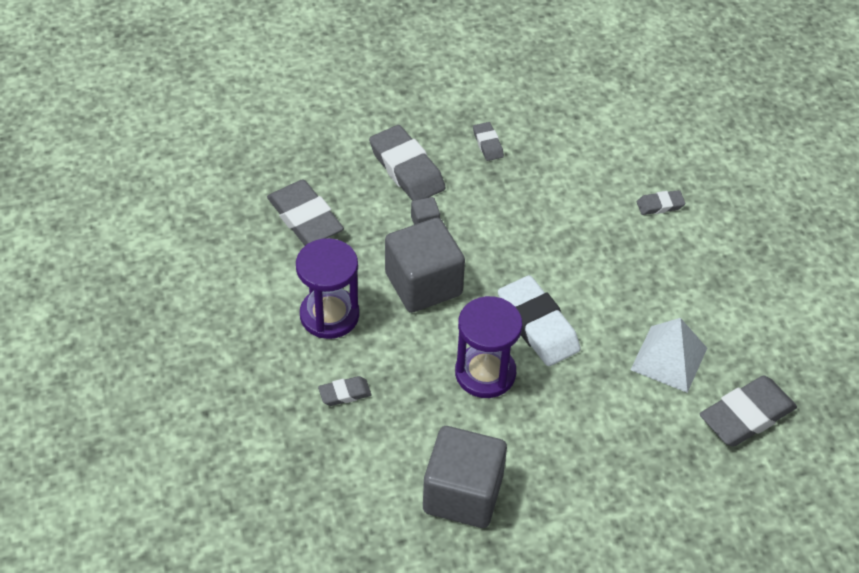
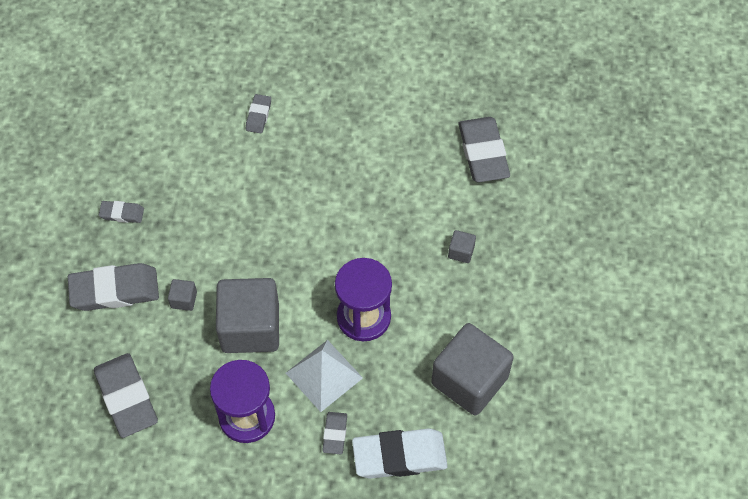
camera: 65 degrees left, 10 degrees up
grey eraser [267,180,344,246] -> grey eraser turned 75 degrees clockwise [94,353,158,438]
white eraser [498,275,581,366] -> white eraser moved to [352,428,448,479]
white pyramid [630,318,707,393] -> white pyramid moved to [286,340,363,412]
none -> grey cube [448,230,476,263]

